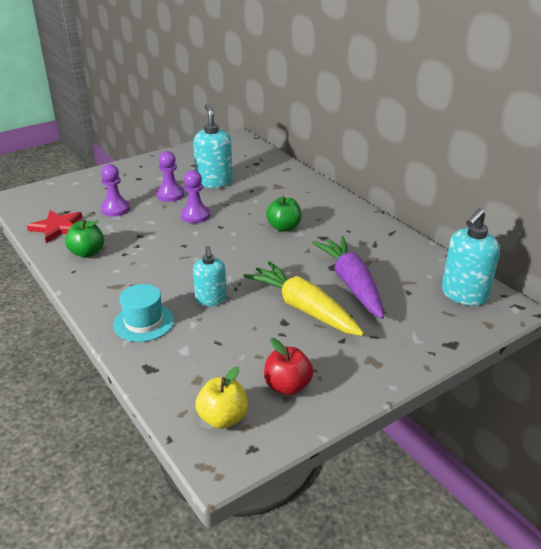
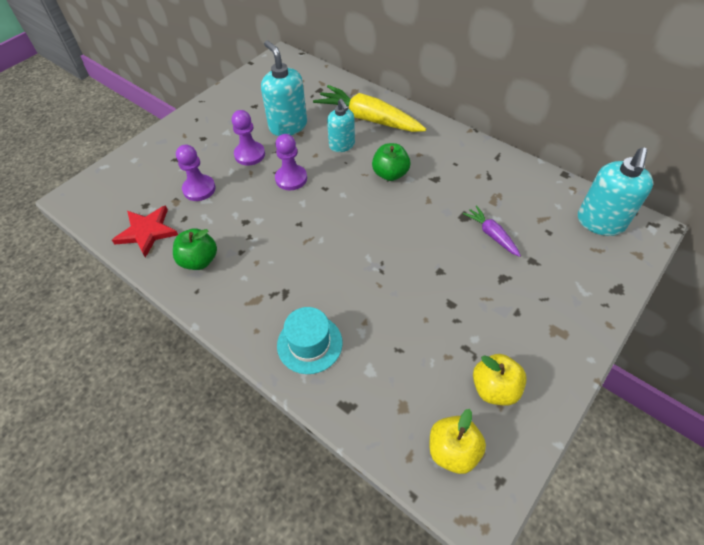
camera: 15 degrees left, 20 degrees up
turquoise soap dispenser [193,246,227,306] -> turquoise soap dispenser moved to [327,99,355,152]
yellow carrot [244,261,364,336] -> yellow carrot moved to [313,85,426,132]
red apple [264,338,313,395] -> yellow apple [473,354,527,405]
purple carrot [312,236,384,319] -> purple carrot [463,205,521,257], size x0.51

